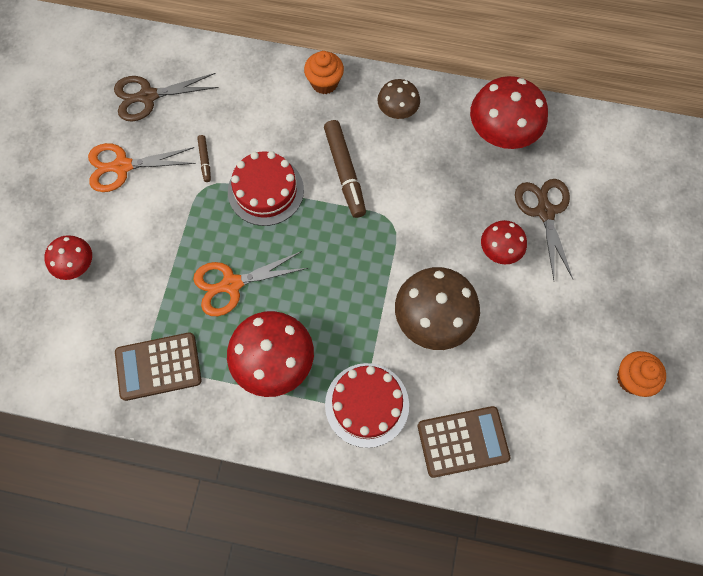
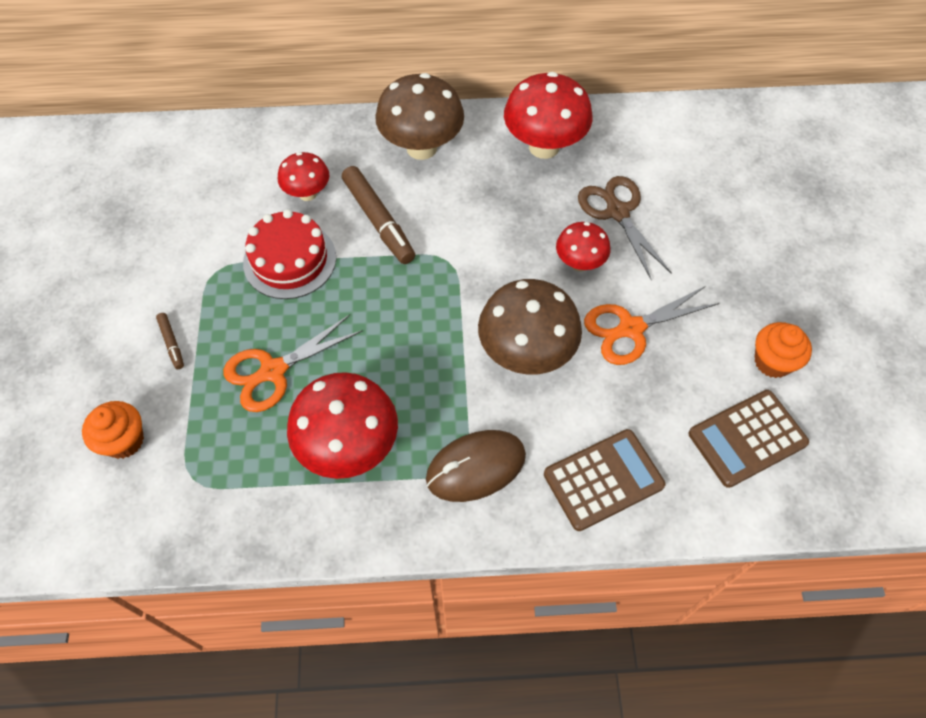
camera: 15 degrees left, 10 degrees down
red mushroom [44,235,92,280] -> red mushroom moved to [278,152,329,201]
orange scissors [88,143,196,192] -> orange scissors moved to [584,286,719,365]
brown scissors [114,73,219,121] -> none
brown calculator [115,332,202,401] -> brown calculator moved to [689,390,809,488]
brown marker [197,135,211,182] -> brown marker moved to [156,313,184,369]
orange cupcake [304,51,344,94] -> orange cupcake moved to [82,401,144,459]
red cake [325,363,409,448] -> brown mouse [426,430,526,502]
brown mushroom [377,79,420,119] -> brown mushroom [375,73,464,160], size x1.75

